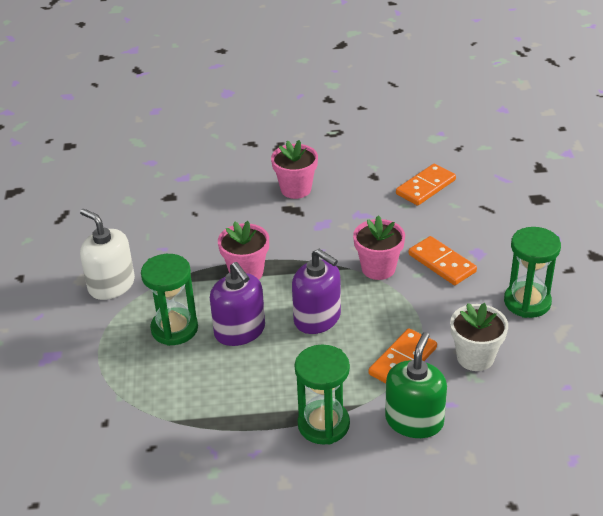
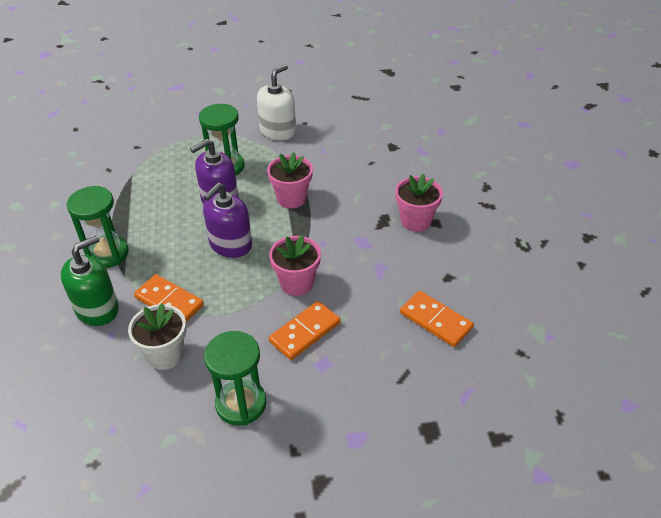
camera: 85 degrees right, 5 degrees up
green soap dispenser [385,332,447,438] -> green soap dispenser turned 60 degrees counterclockwise [61,236,119,326]

